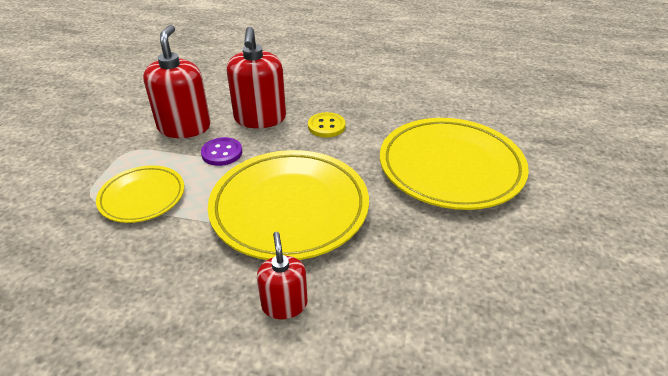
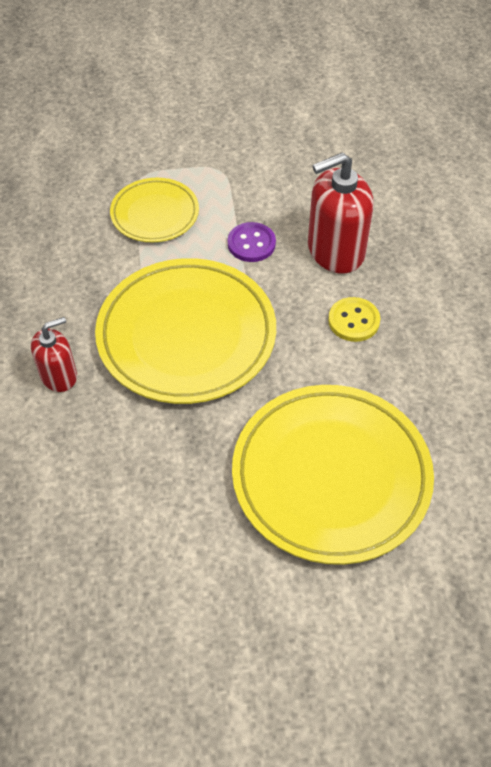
camera: 70 degrees right, 15 degrees up
red soap dispenser [143,25,211,138] -> none

